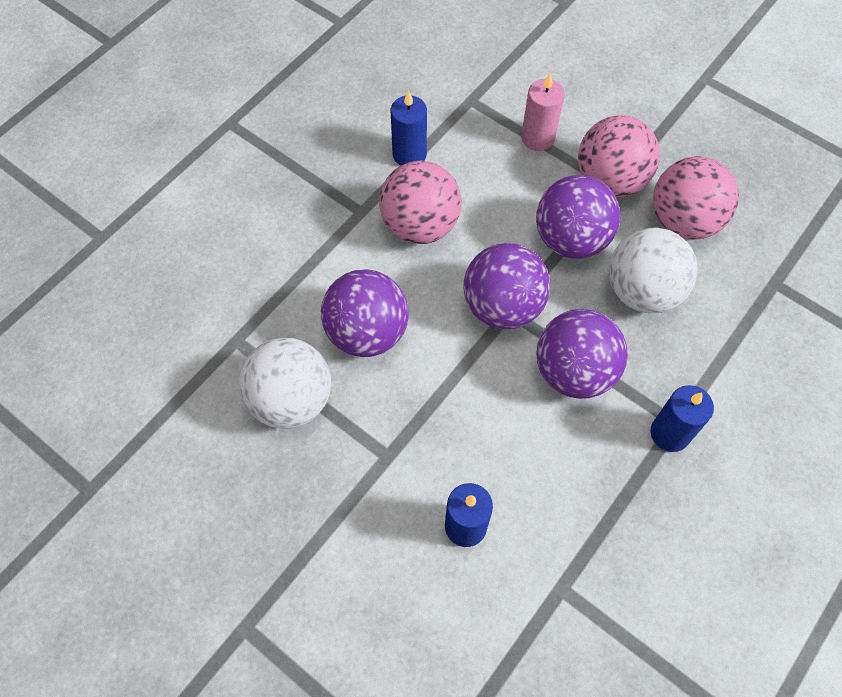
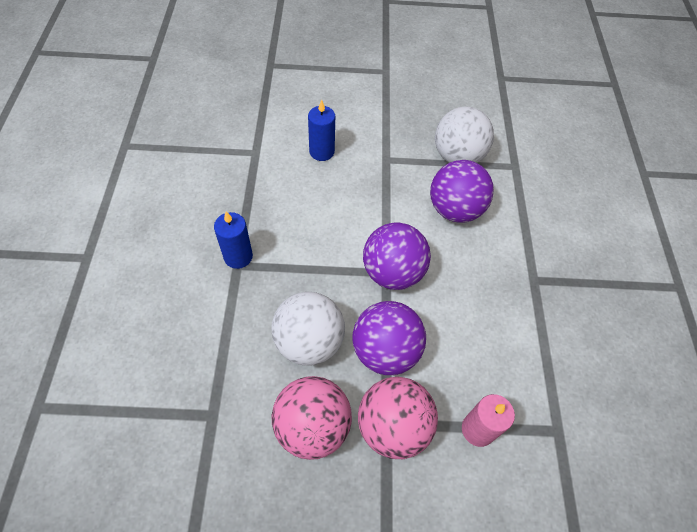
camera: 140 degrees right, 5 degrees down
pink ball [379,161,462,244] -> none
blue candle [391,90,427,165] -> none
purple ball [536,309,628,399] -> none

